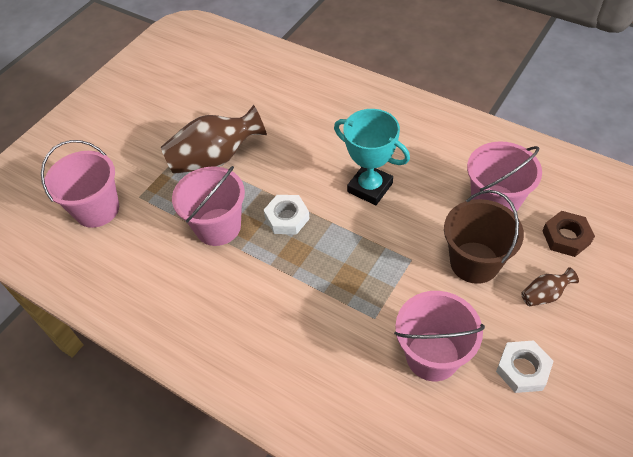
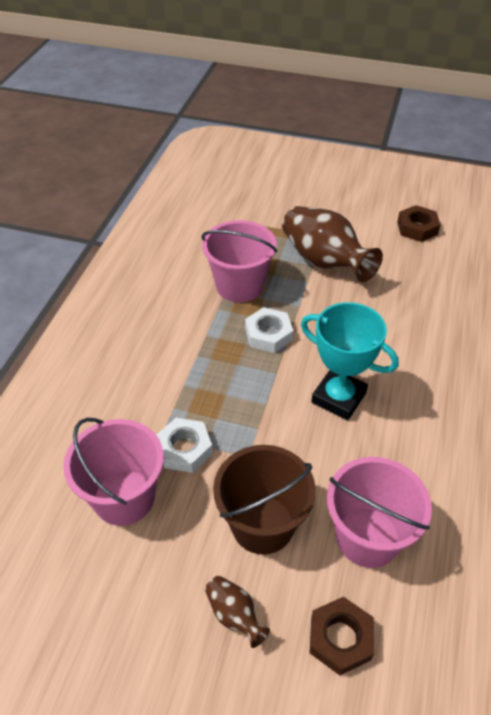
camera: 70 degrees right, 5 degrees down
pink bucket [41,140,119,228] -> none
turquoise trophy [334,109,410,205] -> turquoise trophy turned 75 degrees counterclockwise [301,302,399,420]
white nut [496,340,554,393] -> white nut moved to [156,418,213,473]
none -> brown nut [397,205,441,242]

